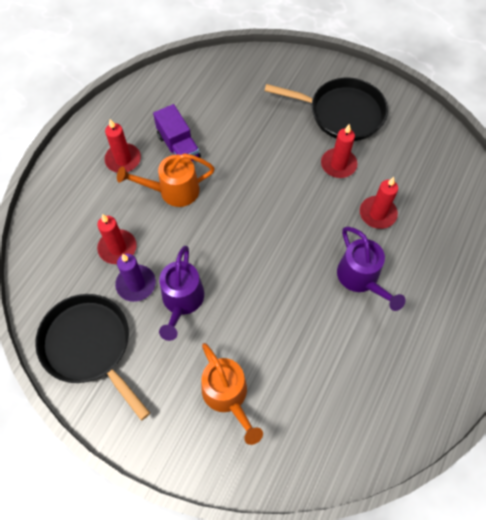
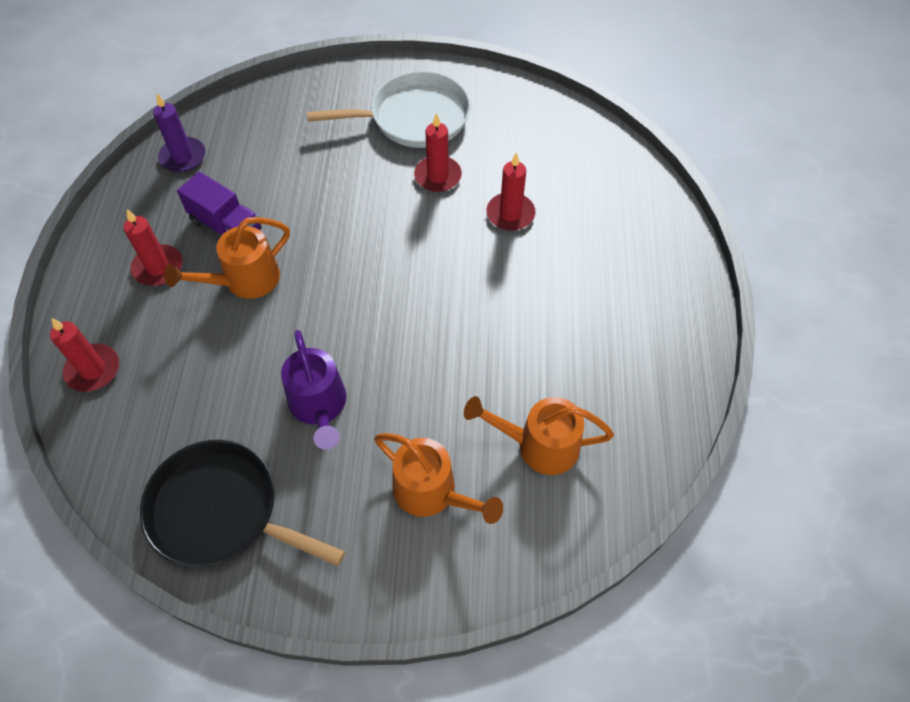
camera: 25 degrees left, 5 degrees down
red candle [97,214,137,264] -> red candle moved to [50,318,119,392]
purple candle [115,254,156,302] -> purple candle moved to [153,94,206,172]
black pan [264,78,388,141] -> white pan [307,71,471,148]
purple watering can [337,227,405,311] -> none
none -> orange watering can [464,396,614,475]

